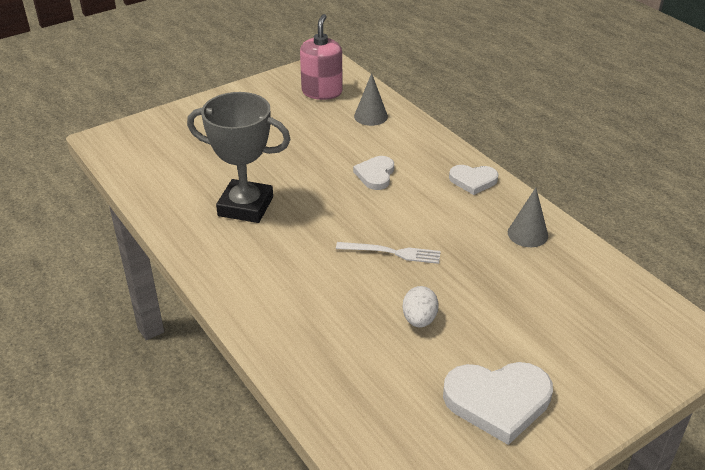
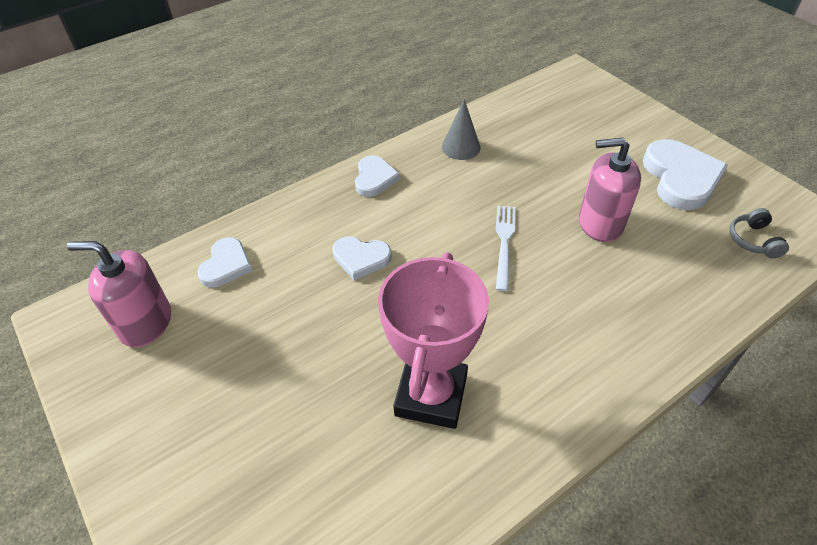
camera: 90 degrees left, 10 degrees up
grey trophy [187,92,291,223] -> pink trophy [378,253,489,429]
grey cone [354,73,388,126] -> white heart [197,237,253,288]
white egg [402,286,439,327] -> pink soap dispenser [579,138,641,242]
none -> grey headphones [729,208,789,258]

